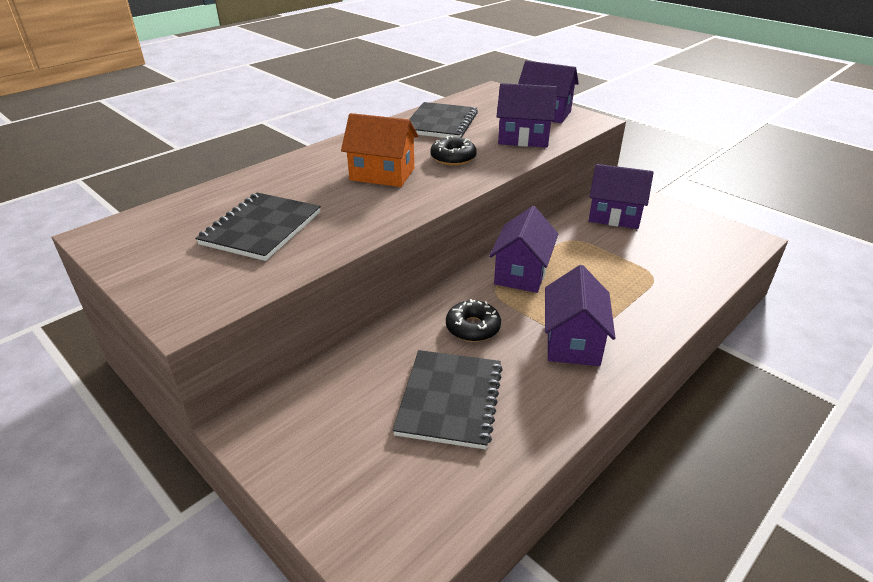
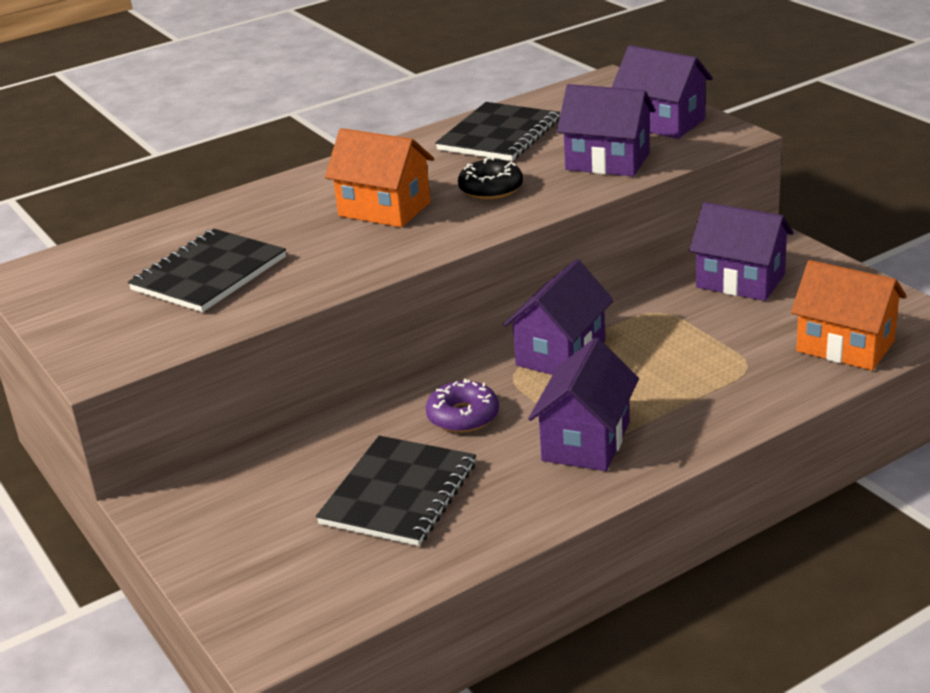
camera: 15 degrees right, 5 degrees down
black donut [446,299,501,342] -> purple donut [426,379,499,433]
none -> orange house [791,260,907,371]

